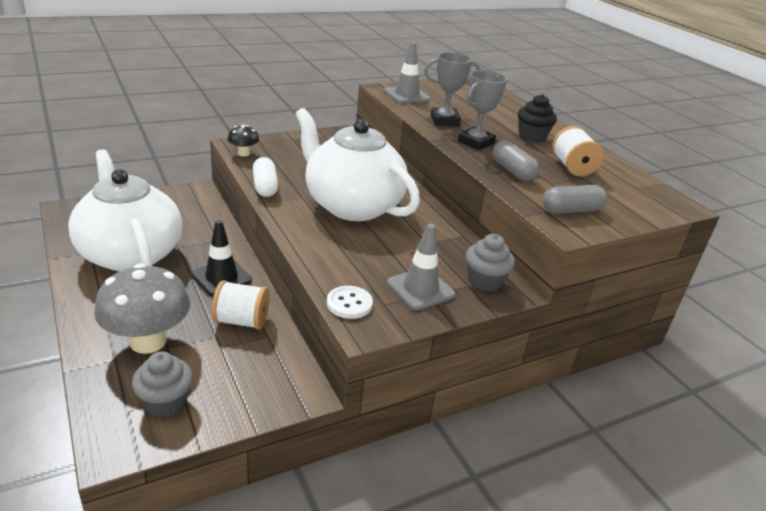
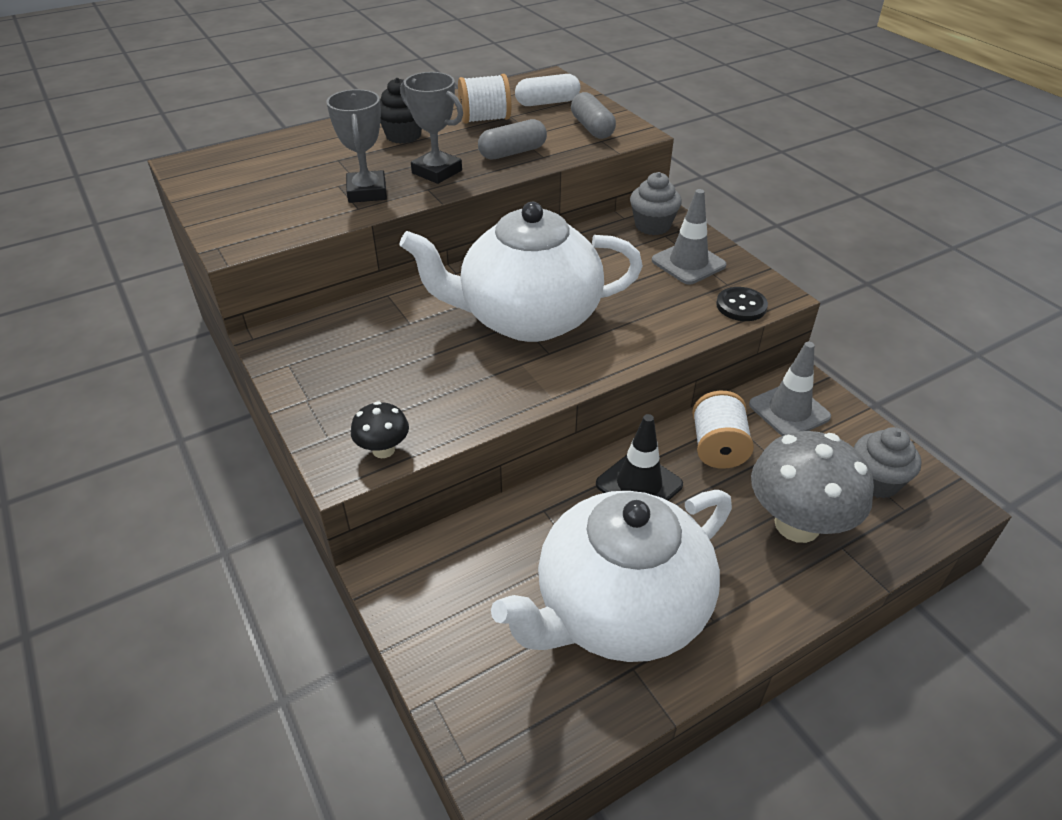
camera: 90 degrees left, 10 degrees up
white capsule [253,157,278,197] -> white capsule moved to [515,74,580,106]
white teapot [296,108,420,221] -> white teapot turned 45 degrees clockwise [400,202,643,342]
white button [327,286,373,319] -> black button [716,287,768,321]
grey traffic cone [384,42,430,103] -> grey traffic cone moved to [749,342,831,436]

